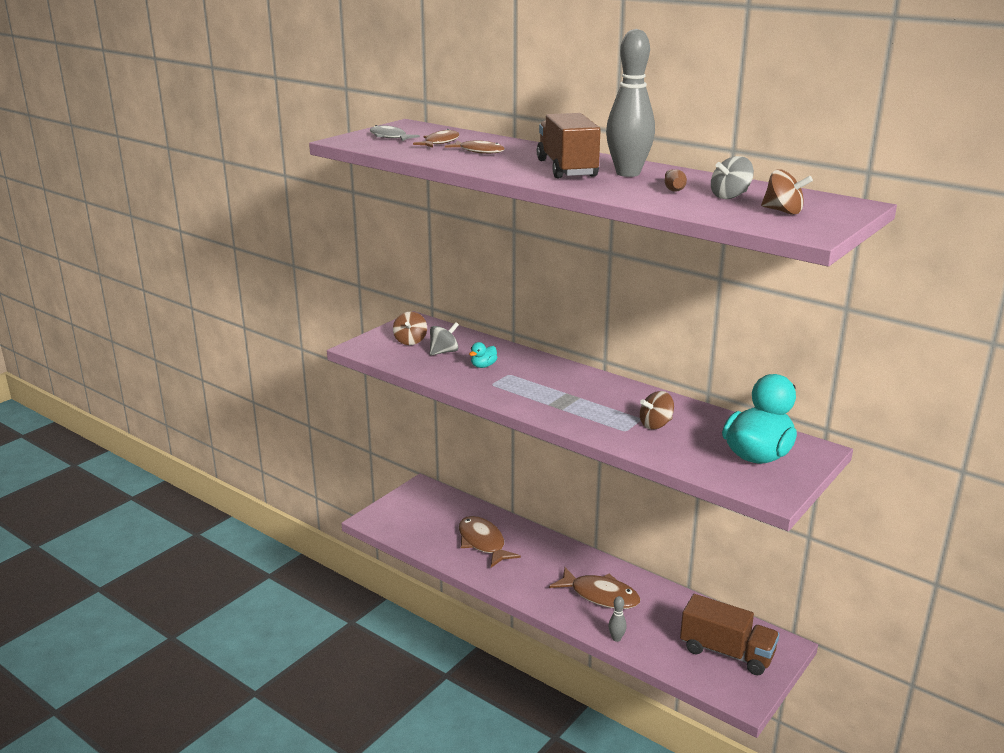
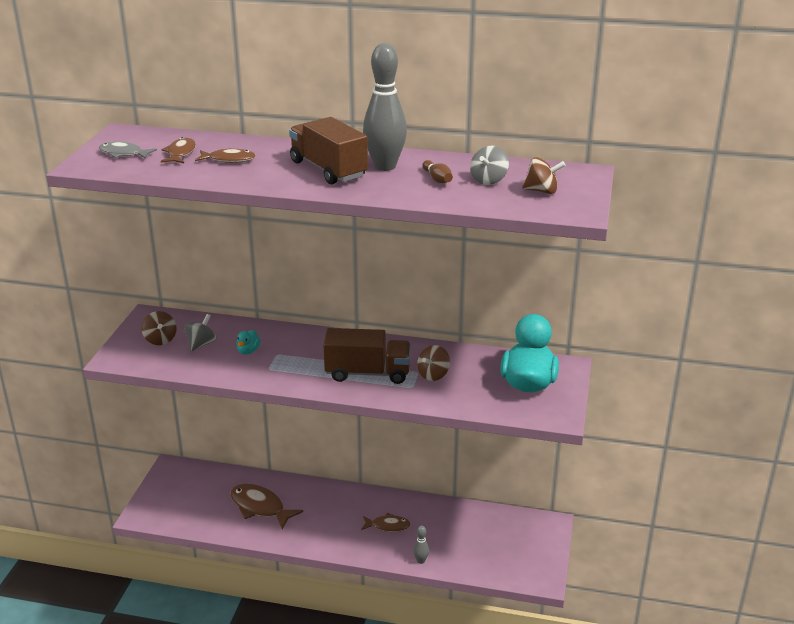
camera: 25 degrees left, 5 degrees up
brown fish [549,567,640,609] -> brown fish [361,513,411,532], size x0.60
brown truck [680,594,780,675] -> brown truck moved to [323,328,411,384]

